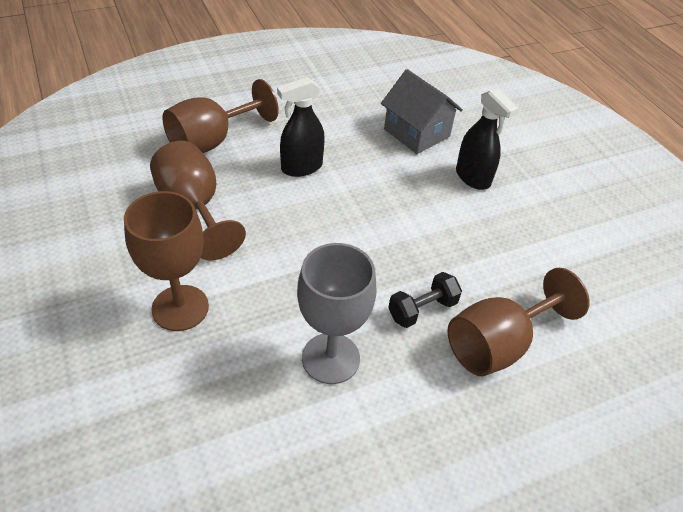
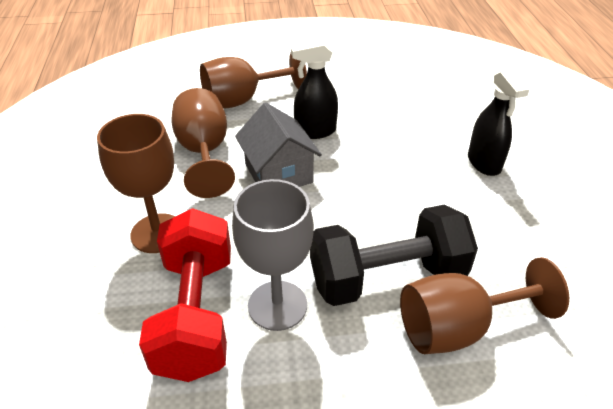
camera: 20 degrees right, 5 degrees down
grey house [381,69,463,154] -> grey house moved to [235,103,322,187]
black dumbbell [388,272,462,328] -> black dumbbell [310,204,478,306], size x2.05
none -> red dumbbell [139,208,231,382]

